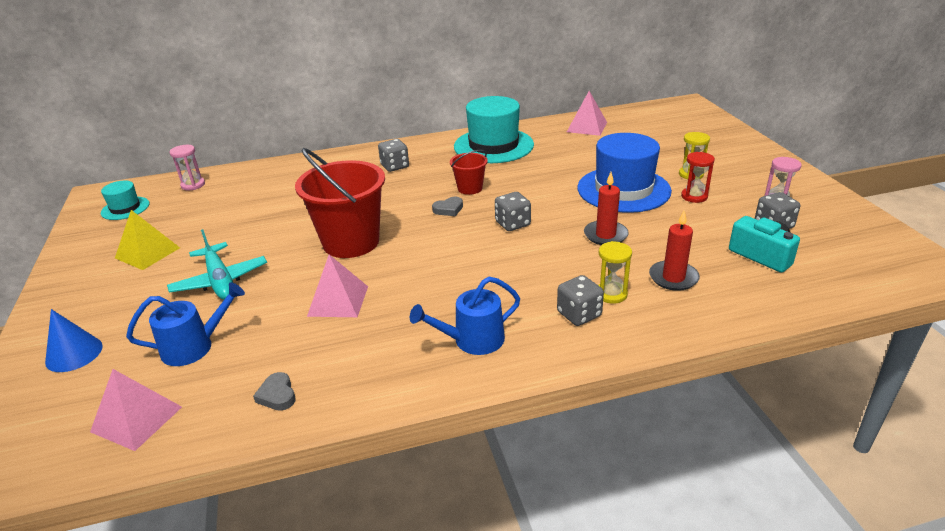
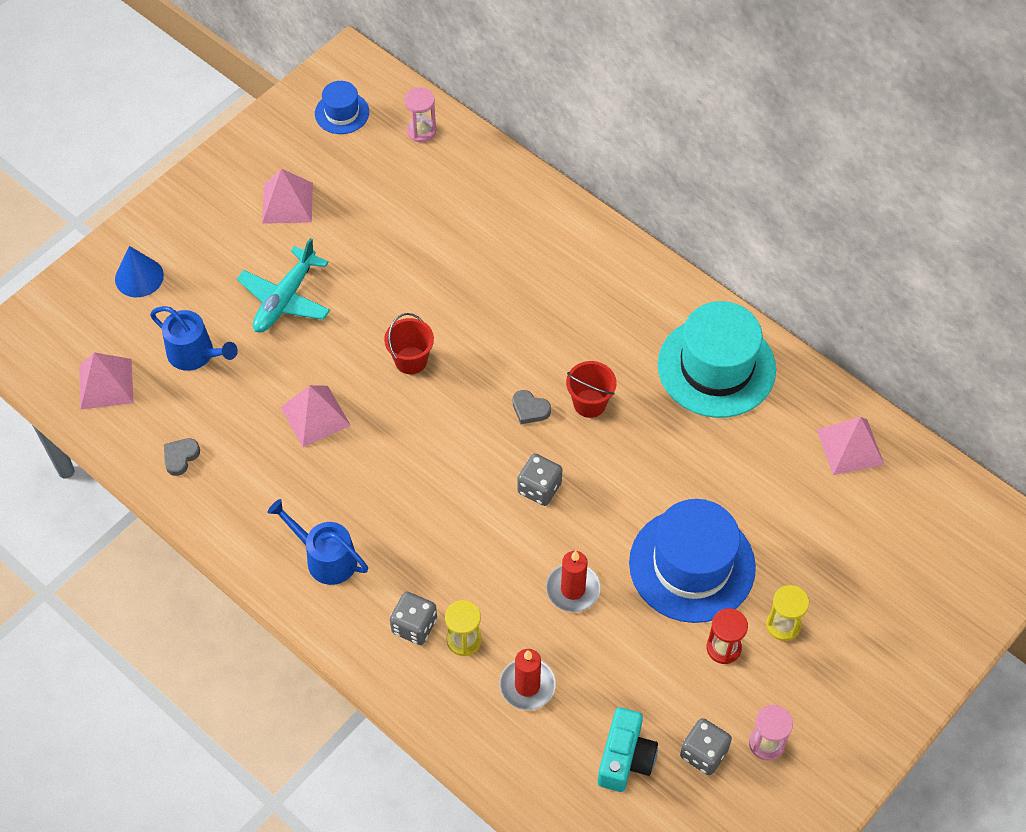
camera: 55 degrees right, 25 degrees up
turquoise hat [101,181,149,220] -> blue hat [315,81,369,134]
yellow pyramid [115,210,180,270] -> pink pyramid [262,168,313,224]
red bucket [295,148,385,258] -> red bucket [384,313,434,374], size x0.49
grey dice [378,139,409,172] -> none

